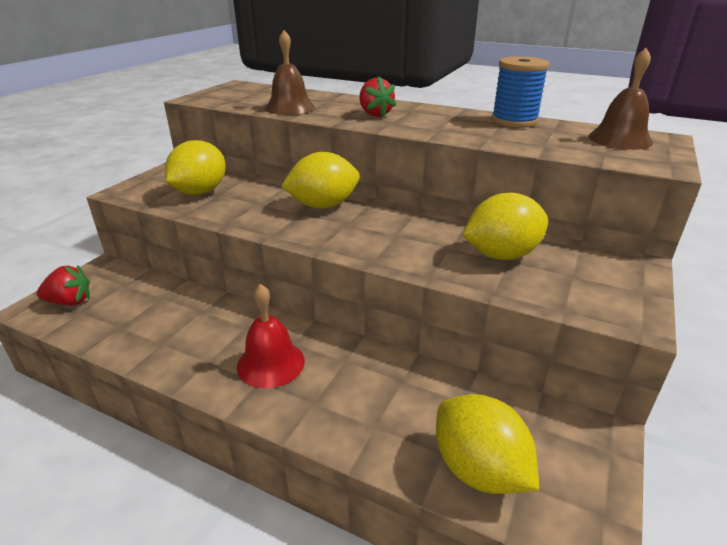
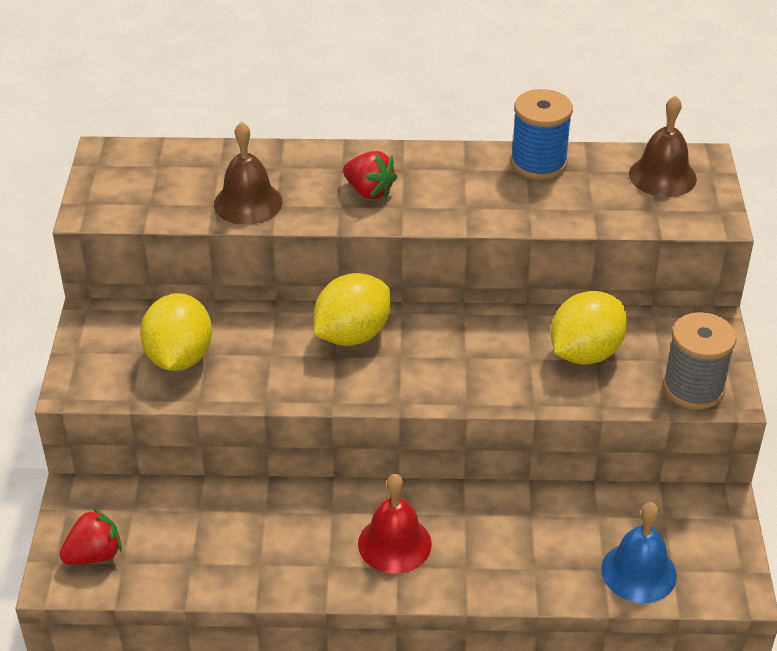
camera: 25 degrees left, 10 degrees up
yellow lemon [436,394,539,494] -> blue bell [601,502,677,603]
none -> grey spool [663,312,737,410]

